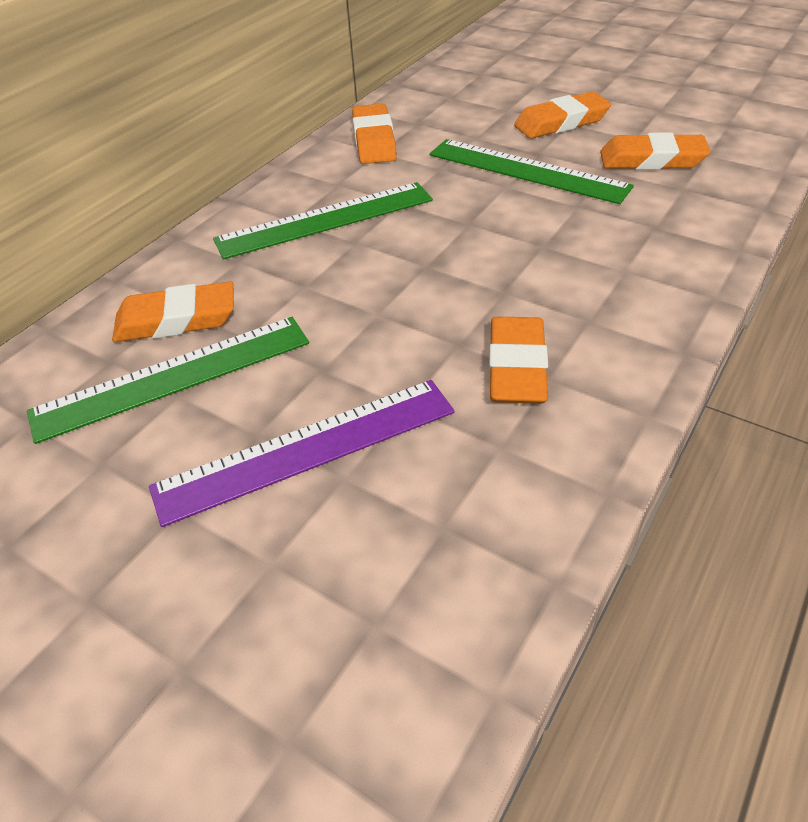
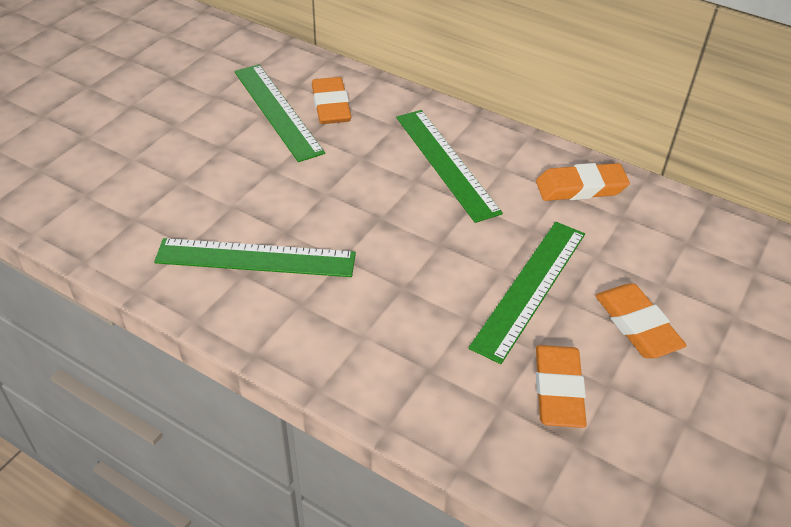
camera: 85 degrees right, 0 degrees up
purple ruler [149,380,455,527] -> none
orange eraser [489,317,548,404] -> green ruler [154,238,356,277]

